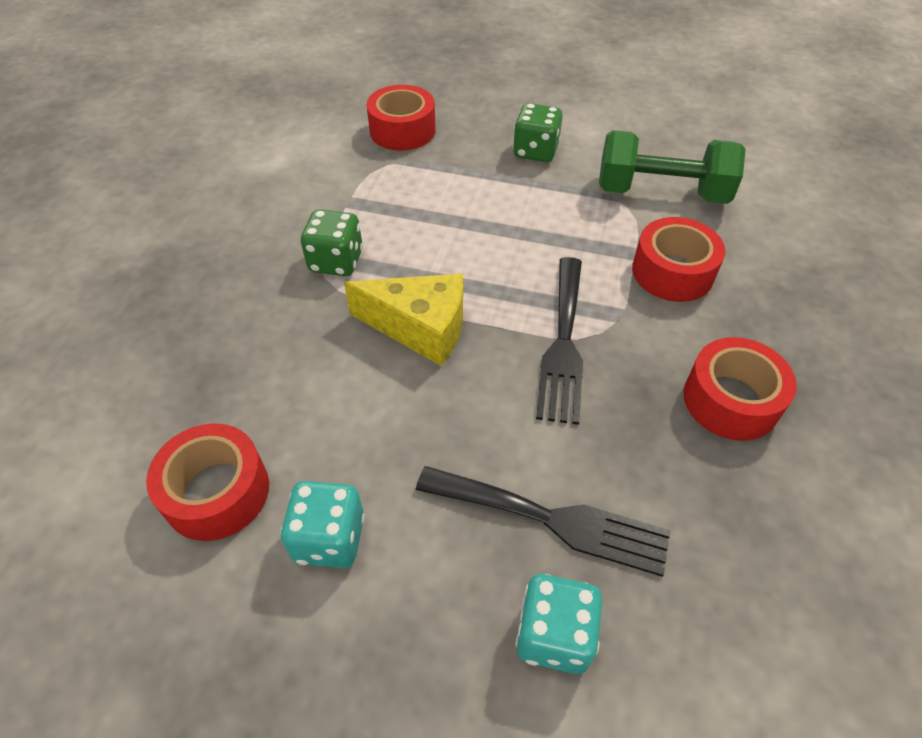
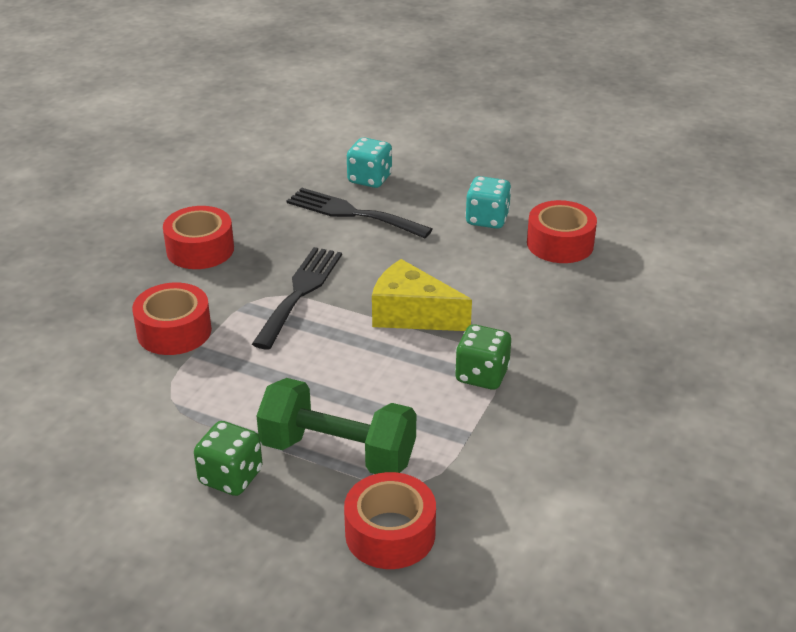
camera: 170 degrees left, 15 degrees down
green dumbbell [599,130,746,204] -> green dumbbell moved to [256,378,416,474]

